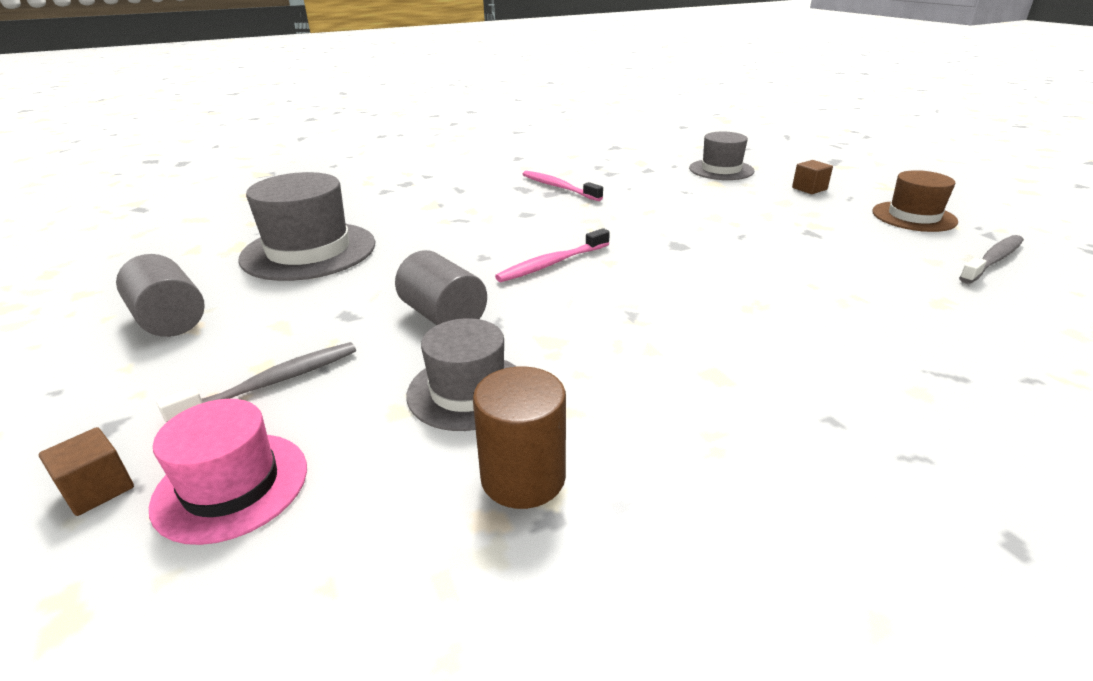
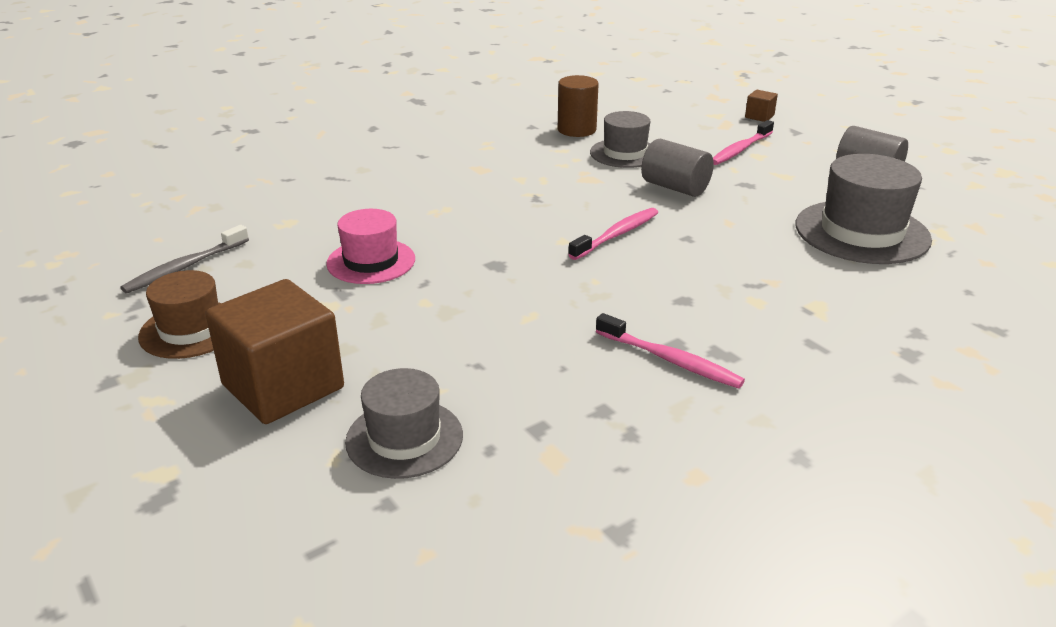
camera: 170 degrees right, 0 degrees up
pink hat [149,399,307,545] -> pink hat moved to [326,209,415,284]
grey toothbrush [157,342,356,422] -> pink toothbrush [713,120,774,165]
brown cube [792,160,833,194] -> brown cube [205,279,344,424], size x2.33

